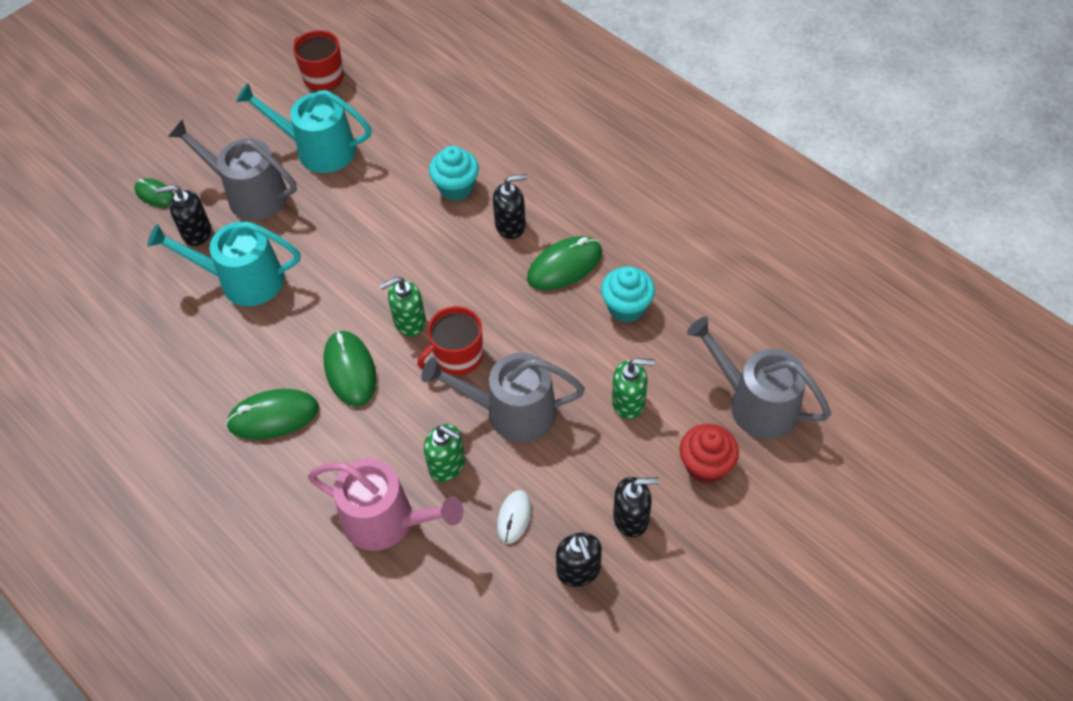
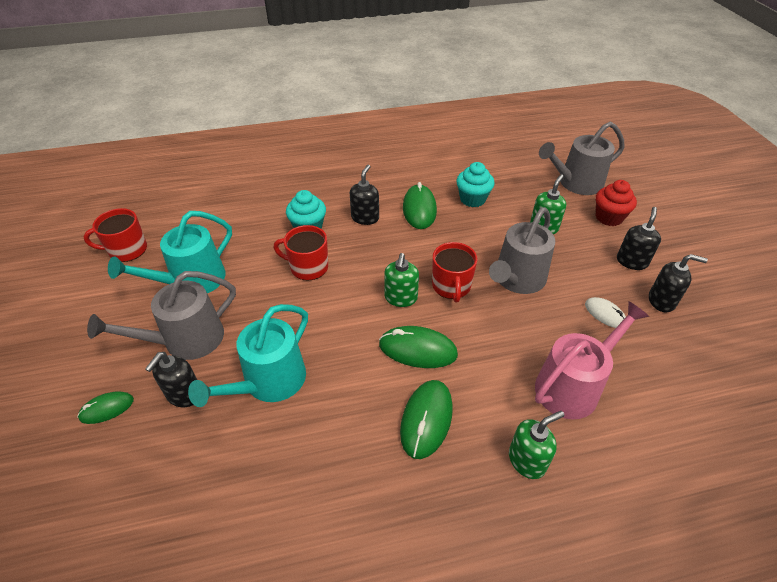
camera: 60 degrees left, 10 degrees down
green soap dispenser [424,424,465,482] -> green soap dispenser moved to [509,411,564,479]
none -> red mug [274,225,328,281]

